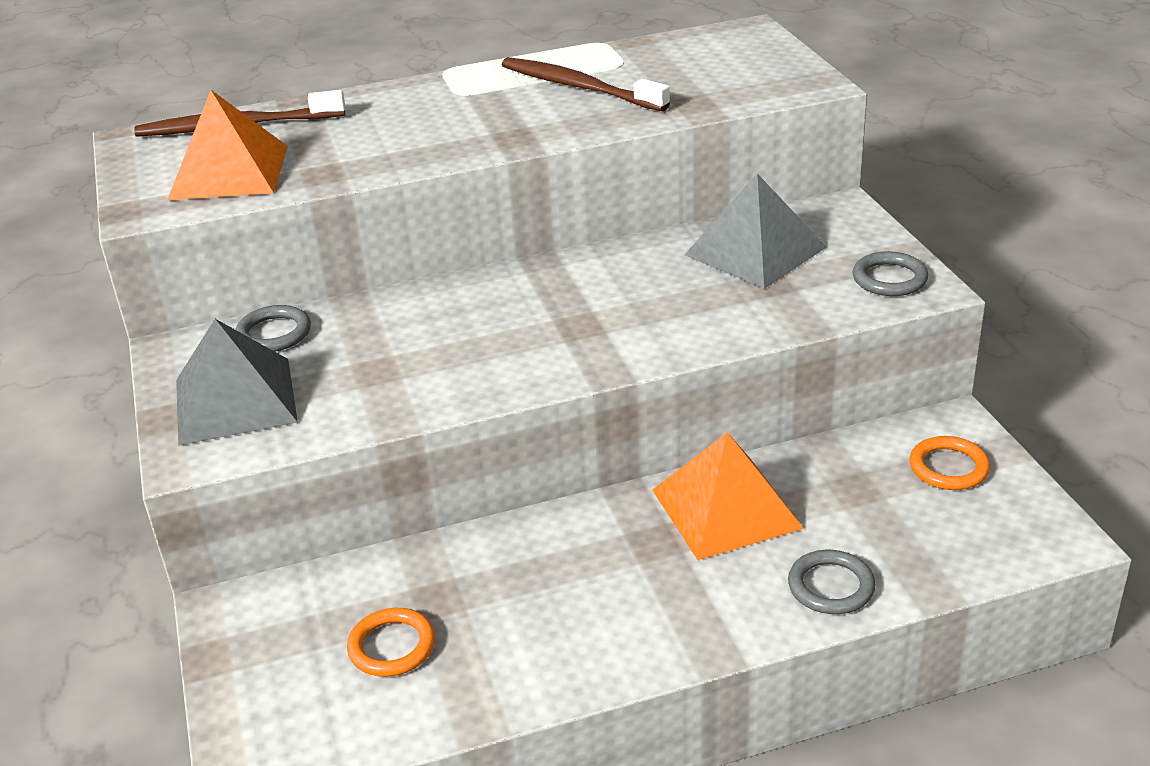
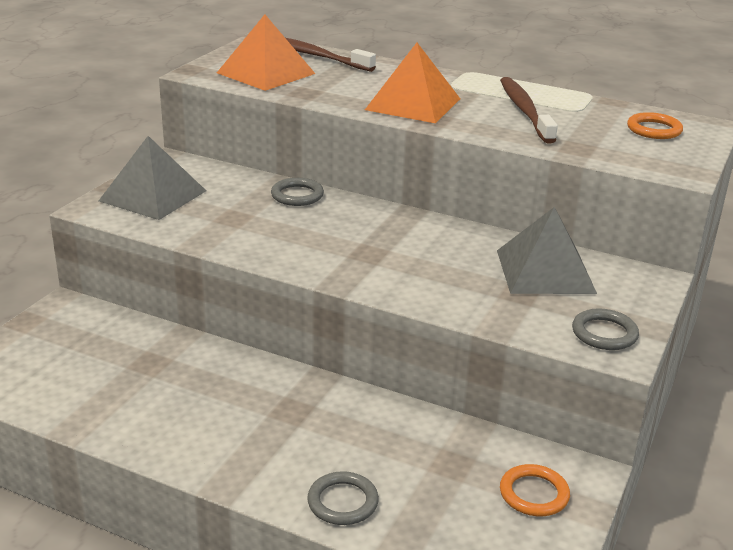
camera: 40 degrees right, 5 degrees down
grey ring [235,305,311,352] -> grey ring moved to [271,178,324,206]
orange ring [347,608,435,677] -> orange ring moved to [627,112,683,139]
orange pyramid [652,432,804,560] -> orange pyramid moved to [365,43,460,123]

